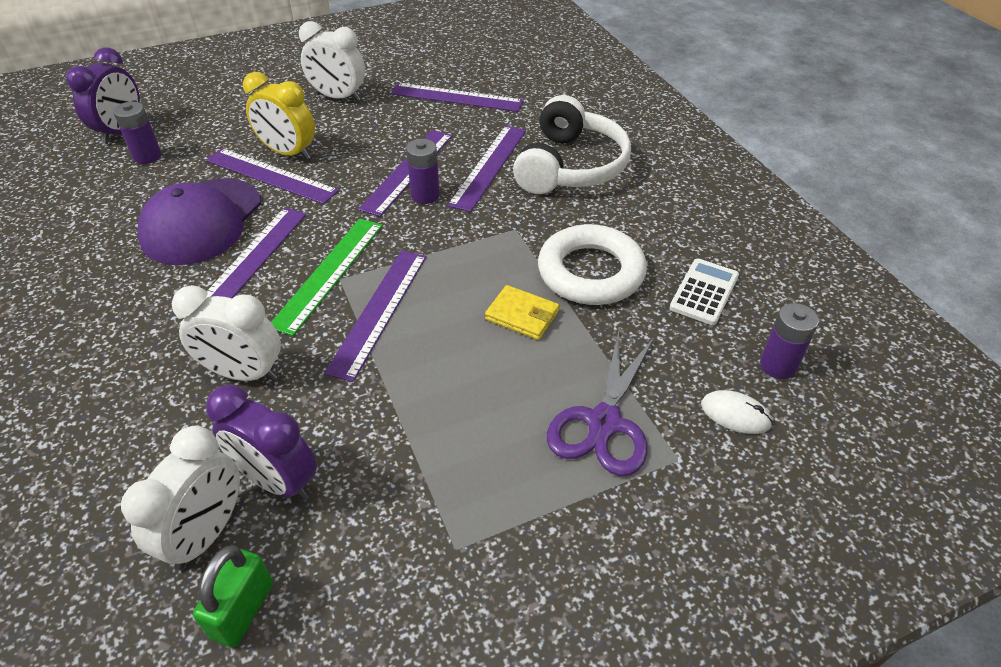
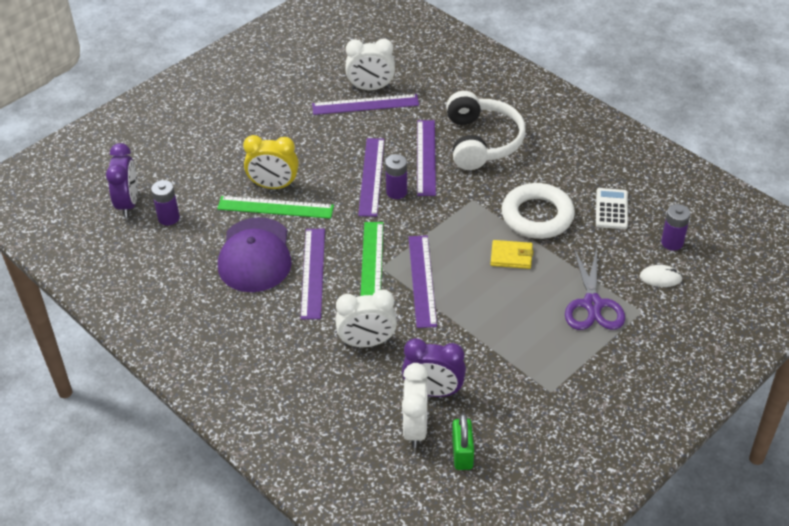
camera: 20 degrees left, 0 degrees up
purple ruler [206,148,339,204] -> green ruler [217,196,334,219]
white clock [299,21,365,102] -> white clock moved to [346,39,395,90]

